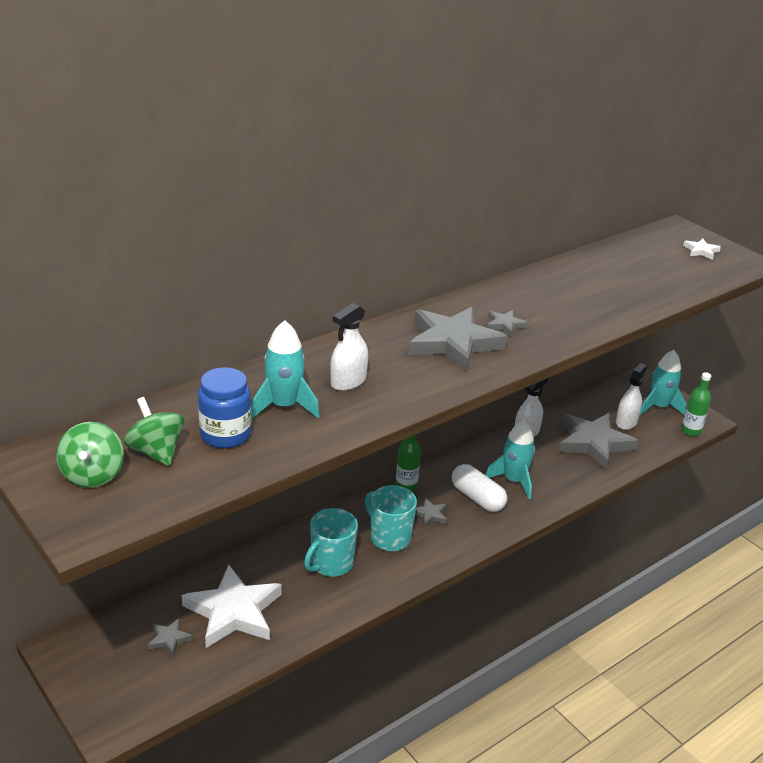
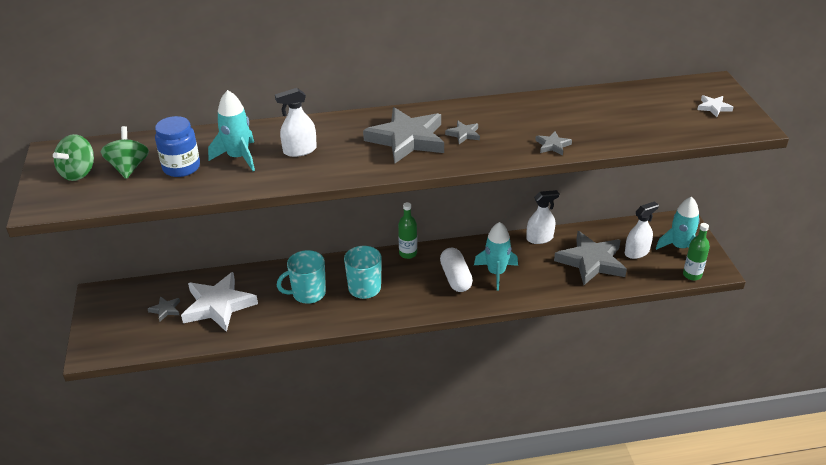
camera: 30 degrees right, 5 degrees up
grey star [415,498,447,527] -> grey star moved to [535,132,572,155]

